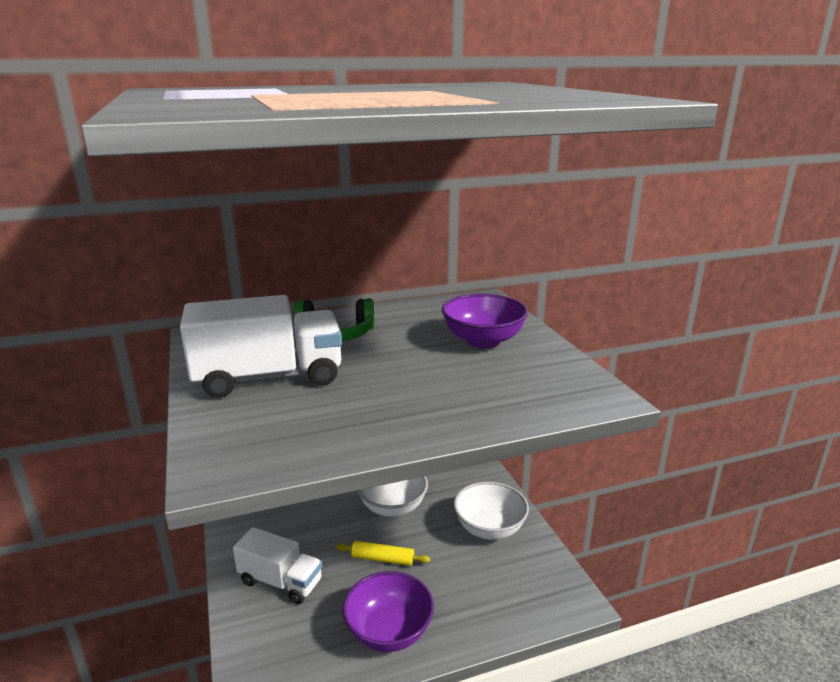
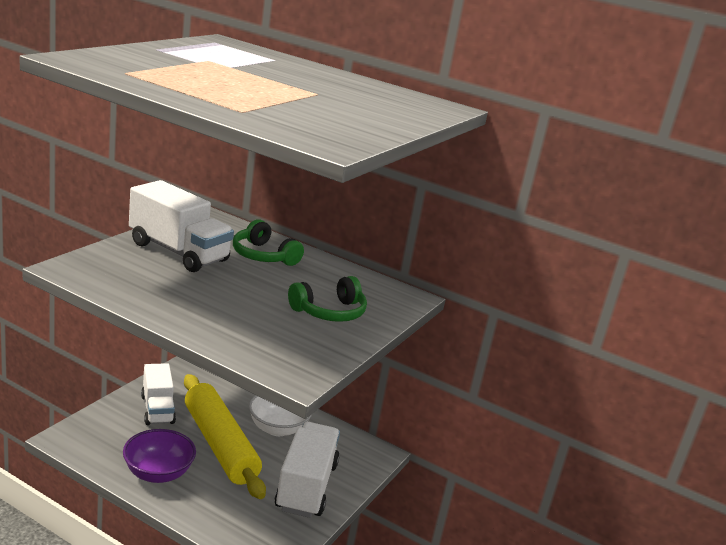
camera: 45 degrees right, 0 degrees up
yellow rolling pin [336,541,431,566] -> yellow rolling pin [184,374,266,499], size x2.48
purple bowl [442,294,528,348] -> green headphones [288,276,367,322]
white bowl [454,482,529,540] -> white truck [275,422,340,518]

